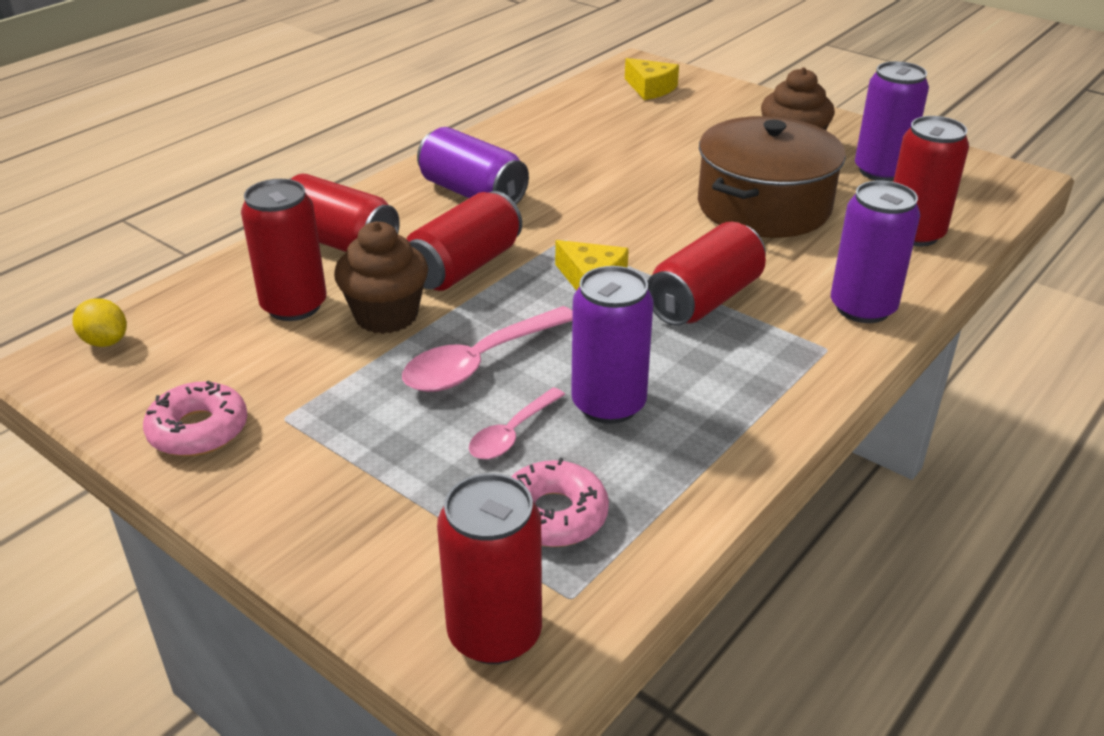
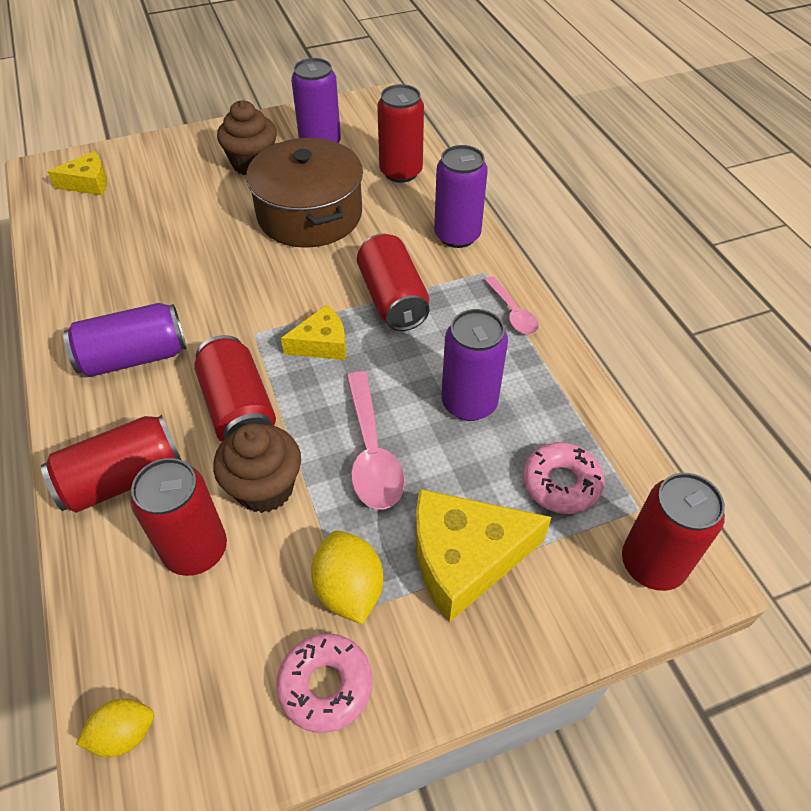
camera: 60 degrees left, 15 degrees up
pink spoon [469,387,565,459] -> pink spoon moved to [485,276,539,335]
none -> yellow lemon [311,531,383,624]
none -> yellow cheese [416,489,551,623]

